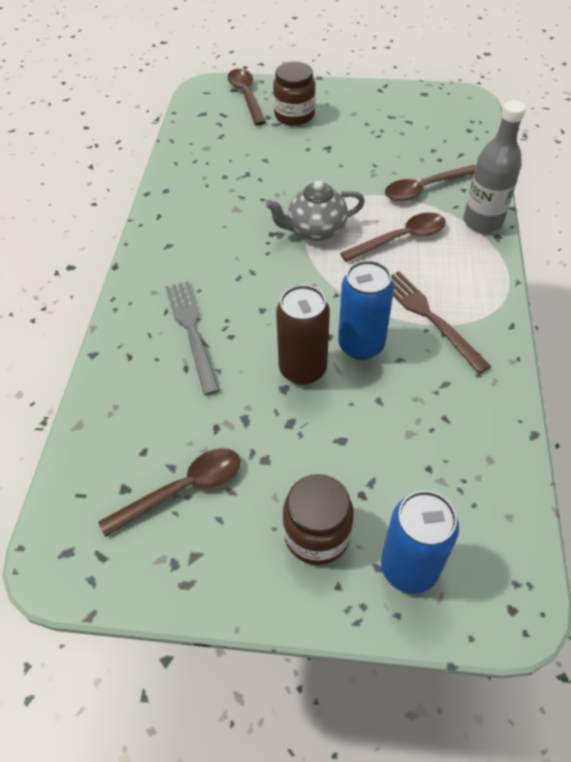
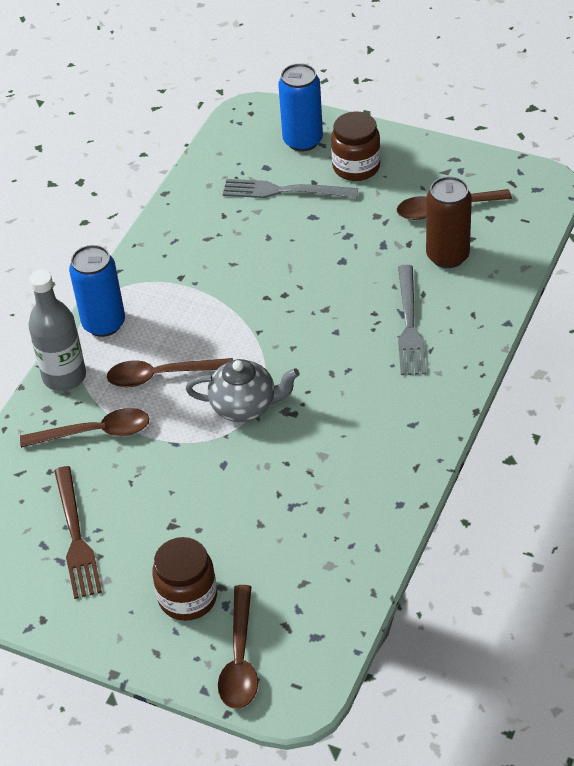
camera: 160 degrees left, 5 degrees down
brown can [276,285,330,385] -> brown can moved to [426,176,472,268]
blue can [338,260,394,360] -> blue can moved to [69,245,125,337]
brown fork [391,271,491,374] -> brown fork moved to [54,466,102,599]
none -> grey fork [223,179,358,198]

